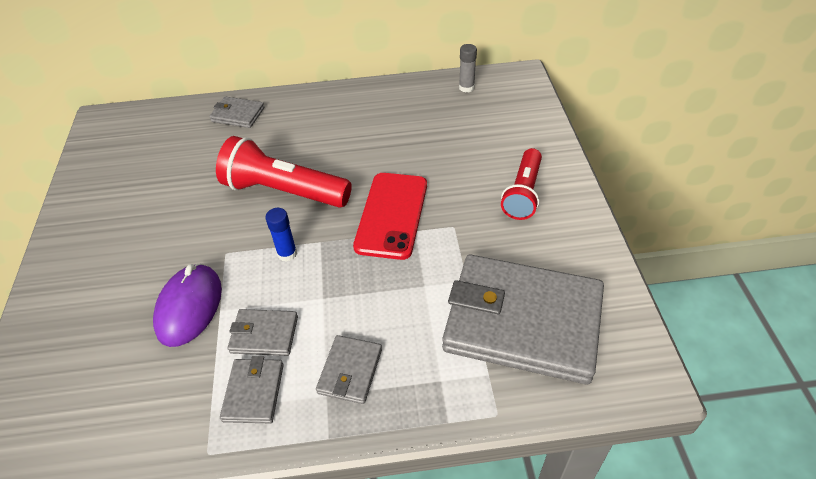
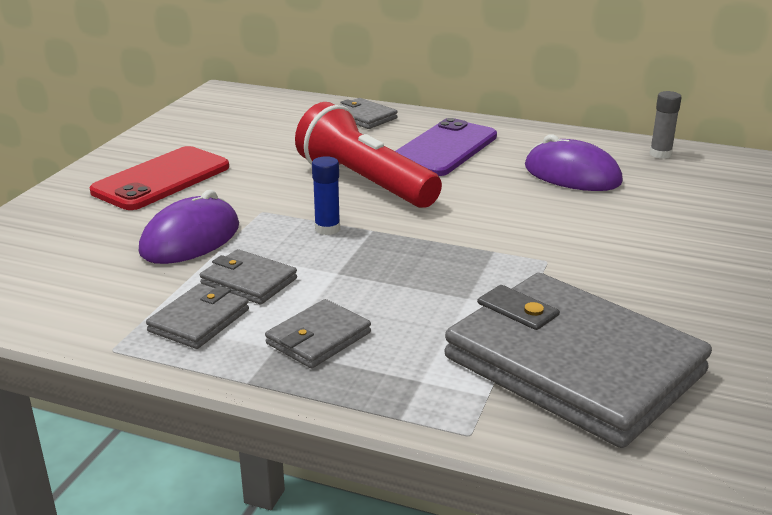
camera: 25 degrees right, 20 degrees down
red phone [353,173,427,260] -> red phone moved to [90,146,229,210]
red flashlight [501,148,542,220] -> none
none -> purple phone [395,118,497,176]
none -> purple mouse [525,134,623,191]

